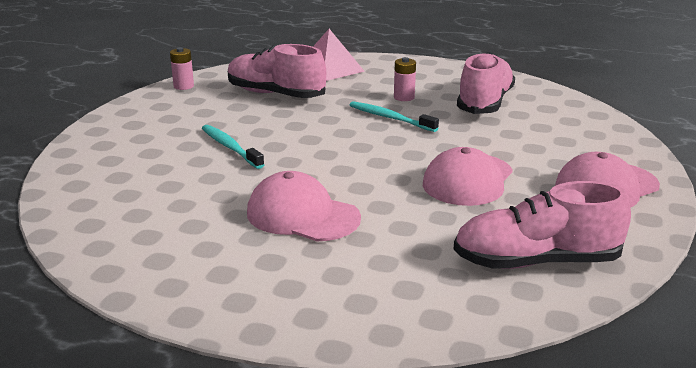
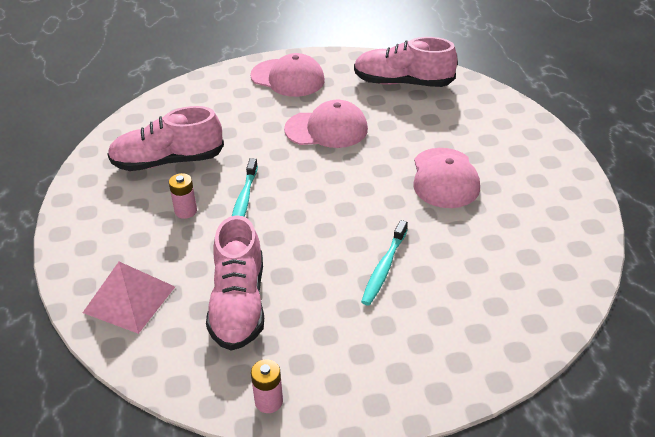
camera: 120 degrees left, 15 degrees up
pink shoe [454,181,631,269] -> pink shoe turned 135 degrees clockwise [354,37,458,87]

